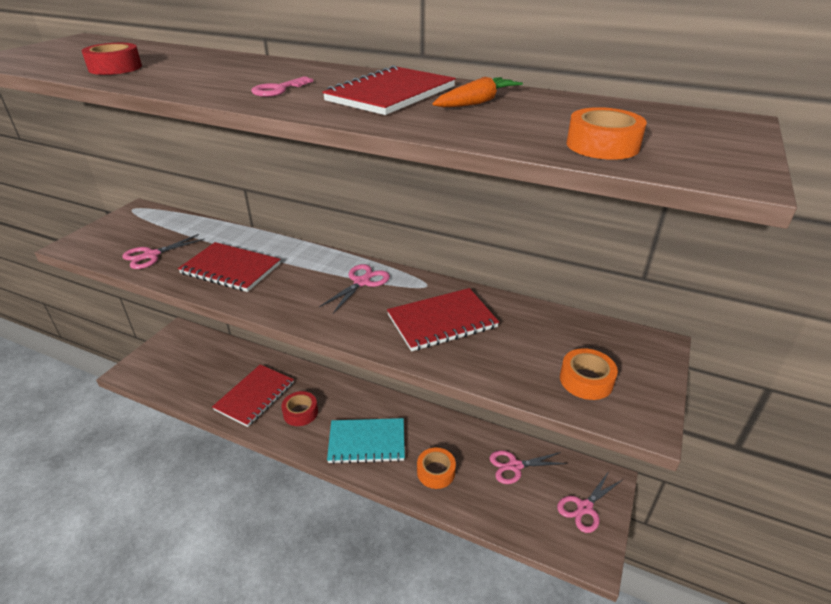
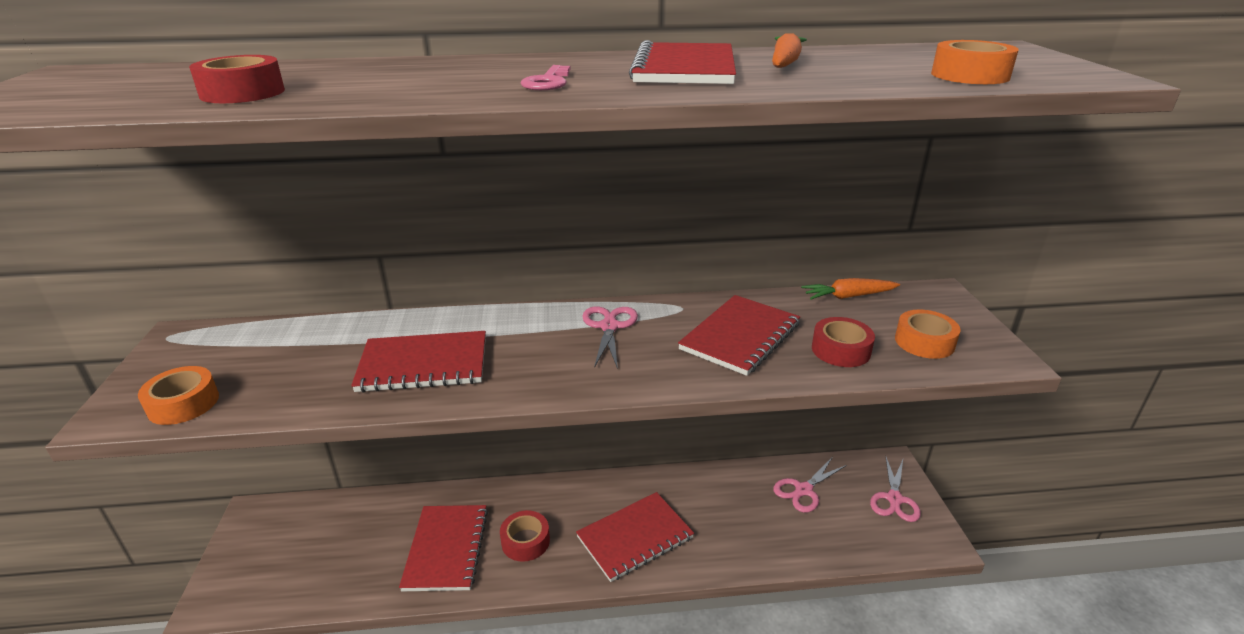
camera: 30 degrees left, 5 degrees down
pink scissors [122,234,205,269] -> none
turquoise notebook [327,418,405,464] -> red notebook [576,492,694,582]
orange tape [417,447,456,489] -> orange tape moved to [138,366,219,425]
none -> orange carrot [801,278,900,300]
none -> red tape [812,317,875,367]

